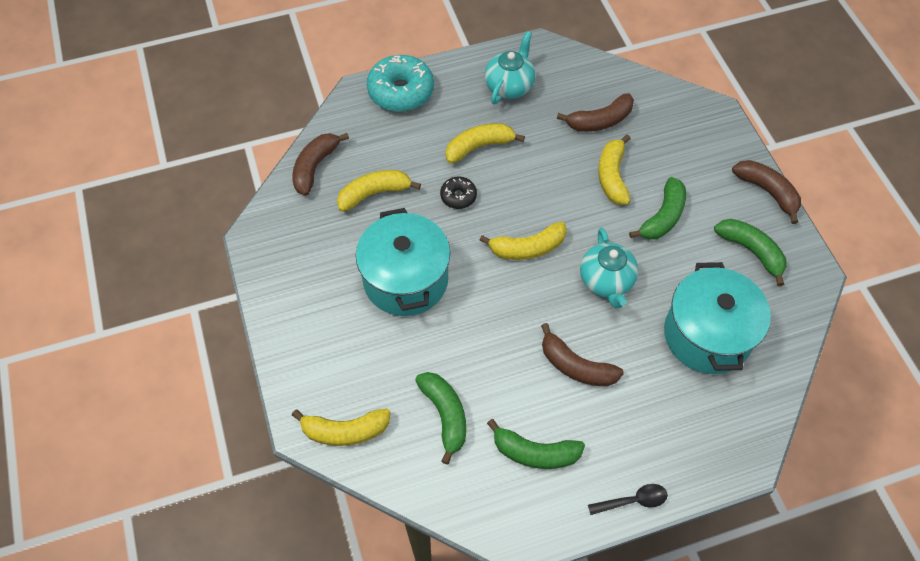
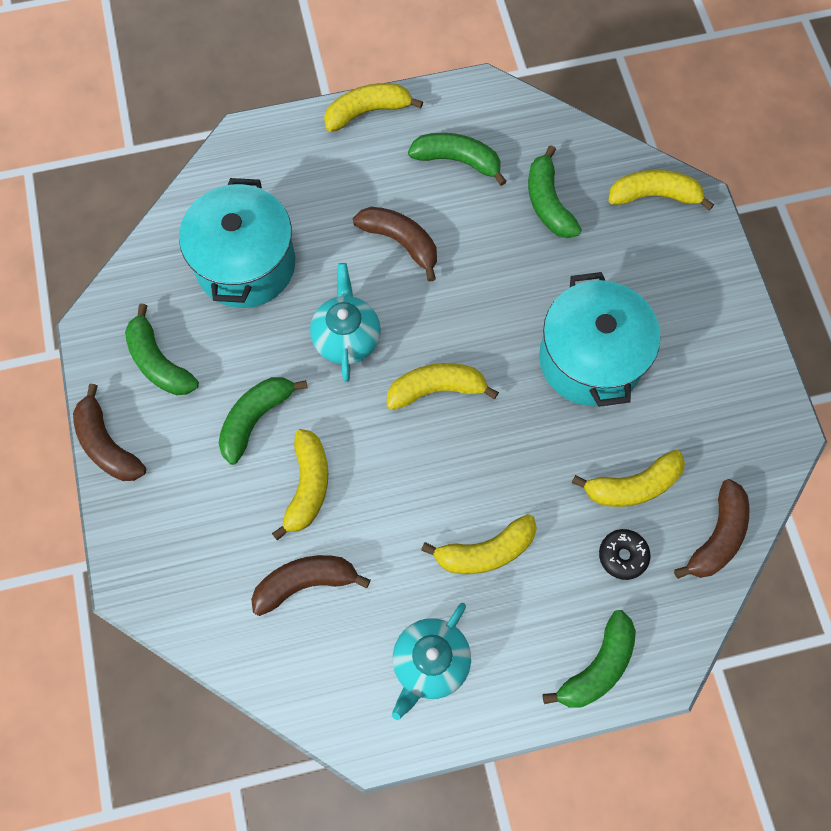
camera: 175 degrees left, 10 degrees up
turquoise donut [367,55,434,112] -> green banana [543,610,636,707]
black donut [440,177,477,209] -> black donut moved to [599,529,650,580]
black spoon [588,484,668,515] -> yellow banana [324,83,423,132]

